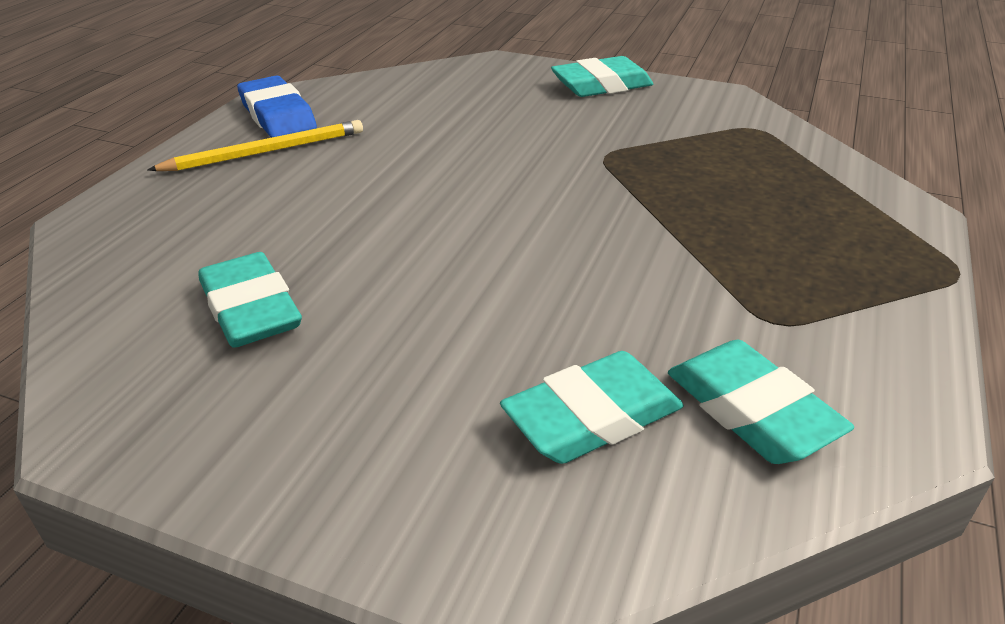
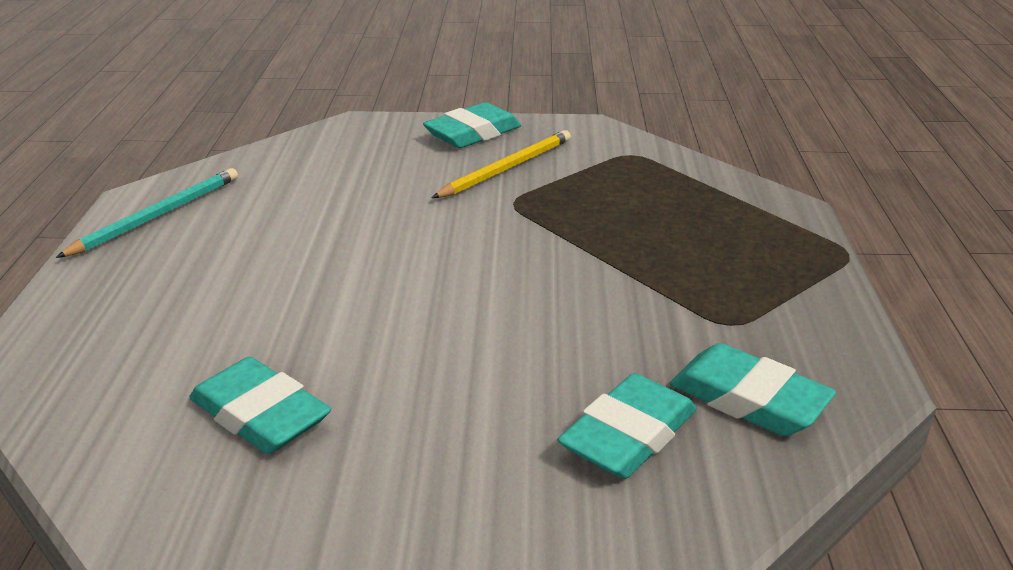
camera: 20 degrees left, 5 degrees down
yellow pencil [147,120,363,171] -> yellow pencil moved to [432,130,571,198]
blue eraser [237,75,317,138] -> turquoise pencil [55,168,238,258]

